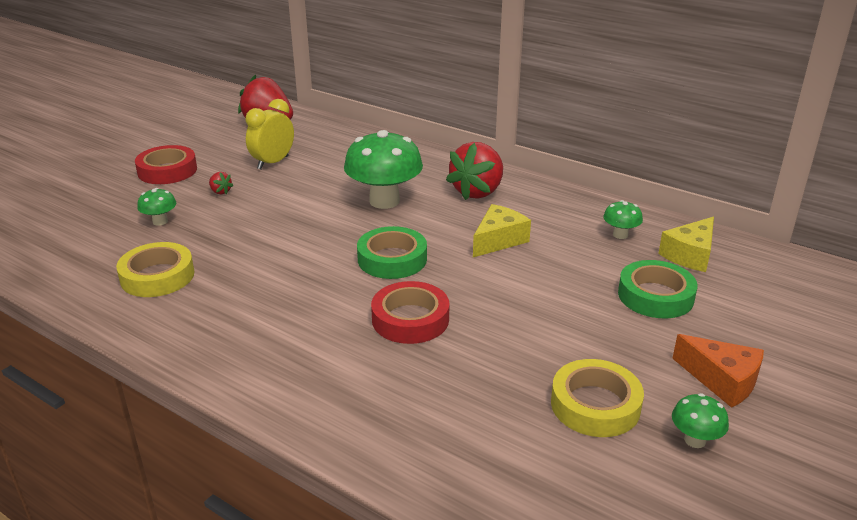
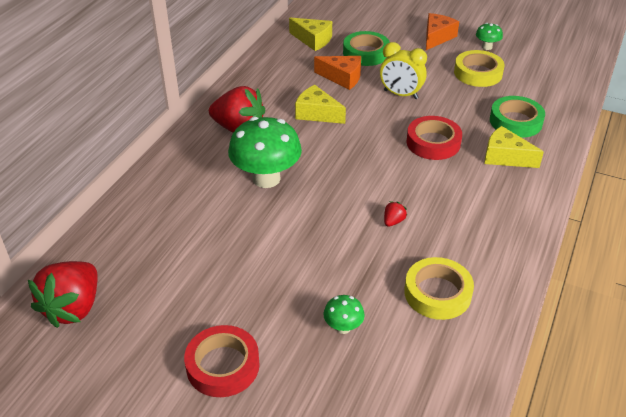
camera: 100 degrees left, 10 degrees up
red strawberry [209,172,233,195] -> red strawberry moved to [384,201,407,227]
yellow clock [245,99,294,169] -> yellow clock moved to [380,42,427,99]
green tape [357,226,427,279] -> green tape moved to [490,96,545,138]
green mushroom [603,200,643,239] -> none
none -> orange cheese [314,56,361,90]
none -> yellow cheese [484,126,544,168]

